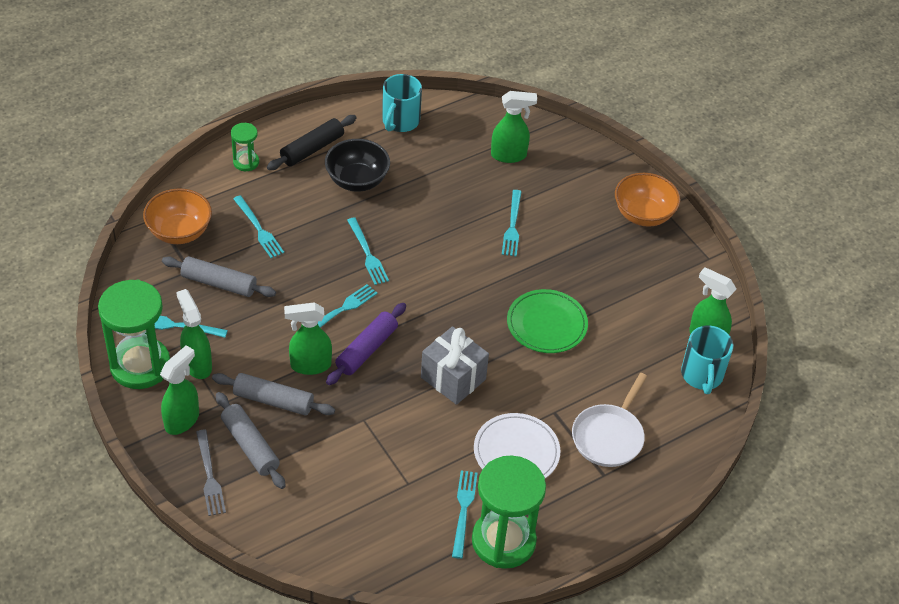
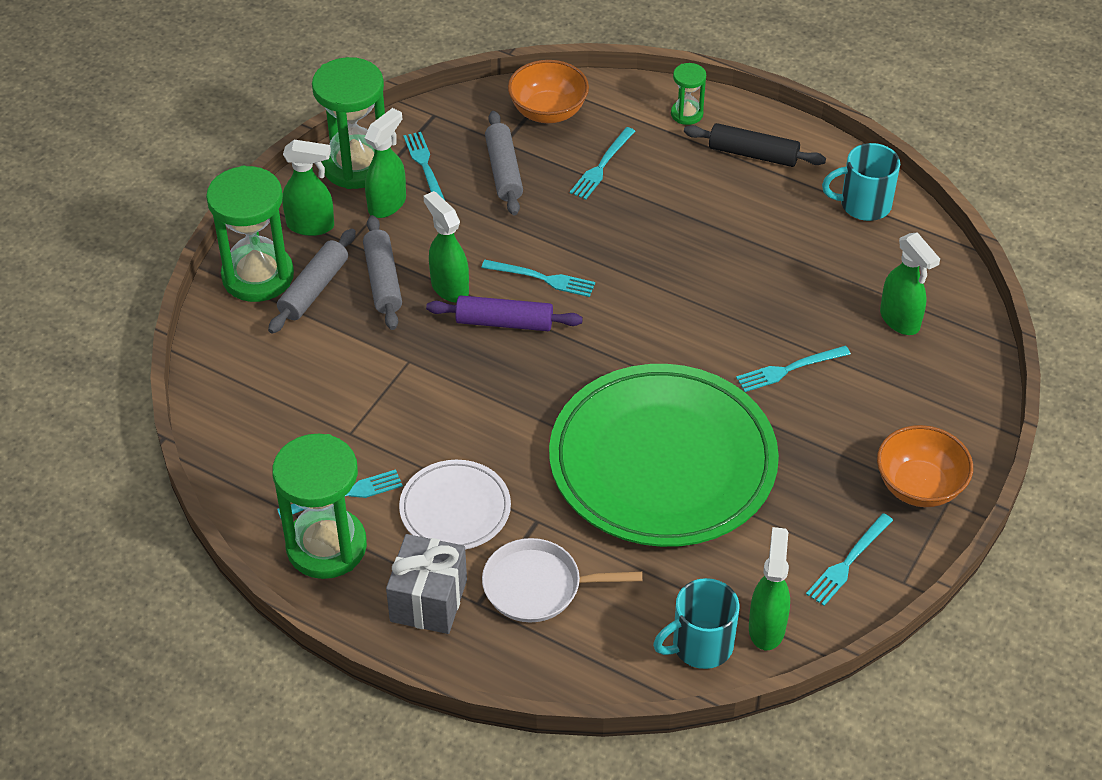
camera: 65 degrees right, 0 degrees up
grey fork [196,430,226,516] -> green hourglass [206,166,294,302]
black bowl [325,139,390,192] -> none
turquoise fork [347,217,389,285] -> turquoise fork moved to [806,513,893,606]
grey gift [421,326,489,405] -> grey gift moved to [386,534,467,634]
green plate [507,289,588,353] -> green plate [549,364,779,547], size x2.09

